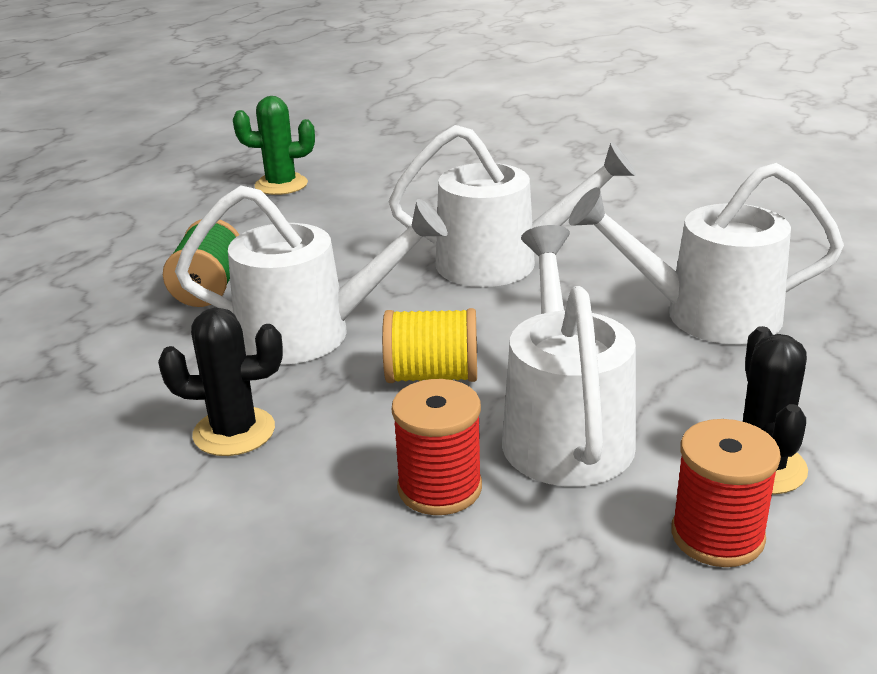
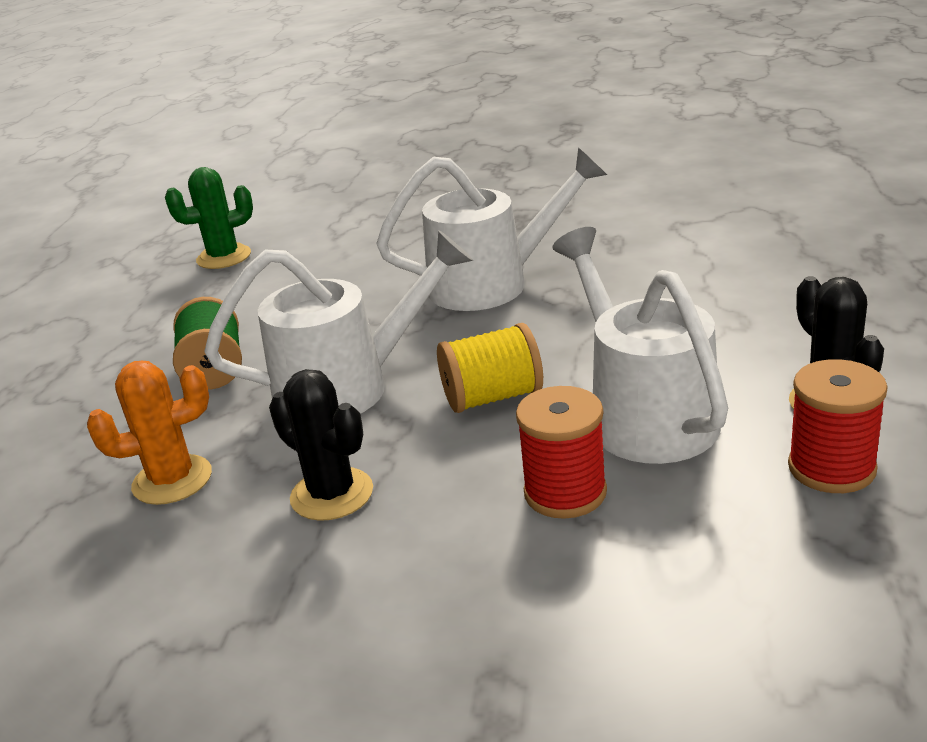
camera: 15 degrees left, 0 degrees up
black cactus [158,307,283,456] -> black cactus turned 60 degrees clockwise [269,369,373,521]
white watering can [569,163,844,344] -> none
none -> orange cactus [87,361,212,505]

